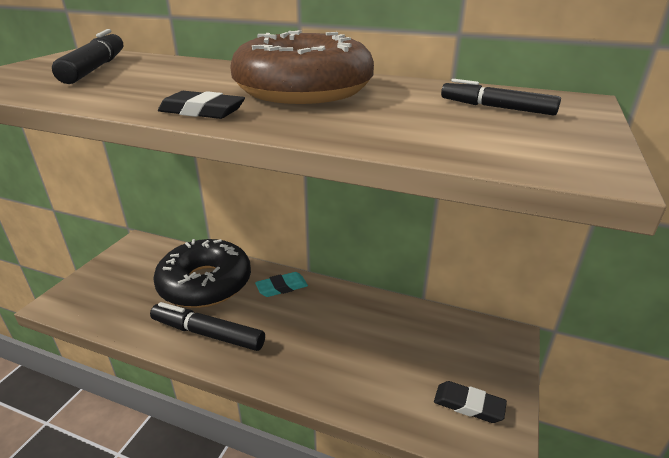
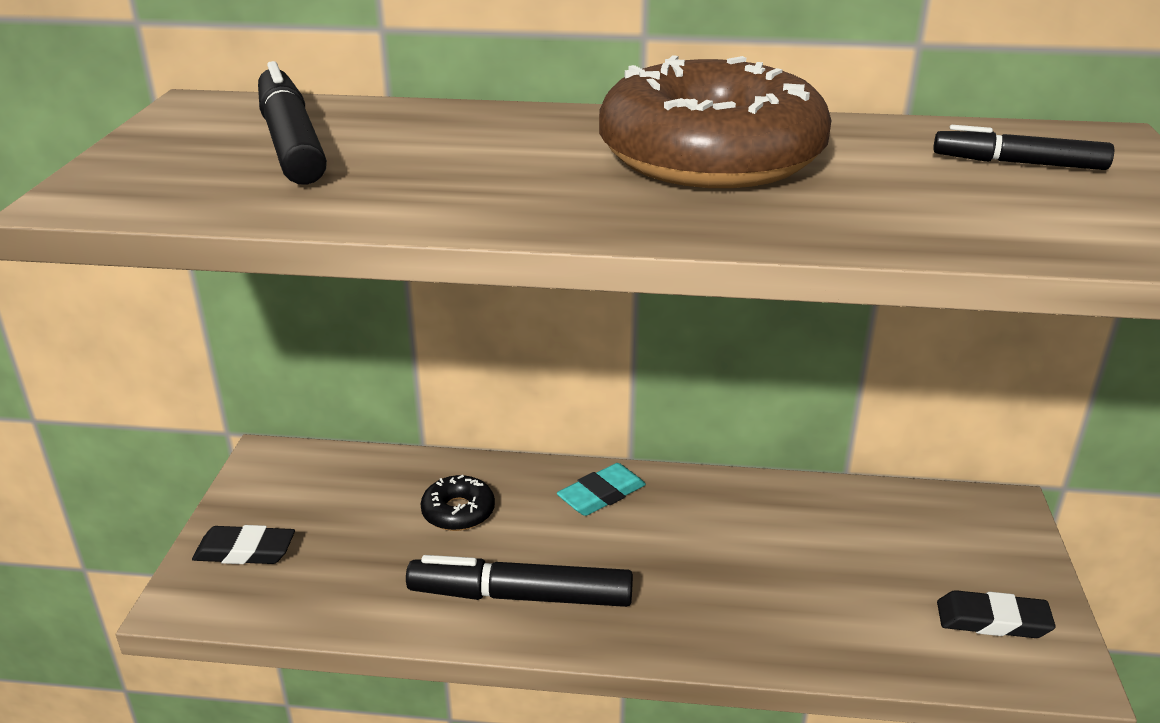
camera: 15 degrees left, 0 degrees up
black donut [153,239,251,308] -> black donut [420,475,495,531], size x0.42
black eraser [158,91,245,119] -> black eraser moved to [192,525,295,564]

